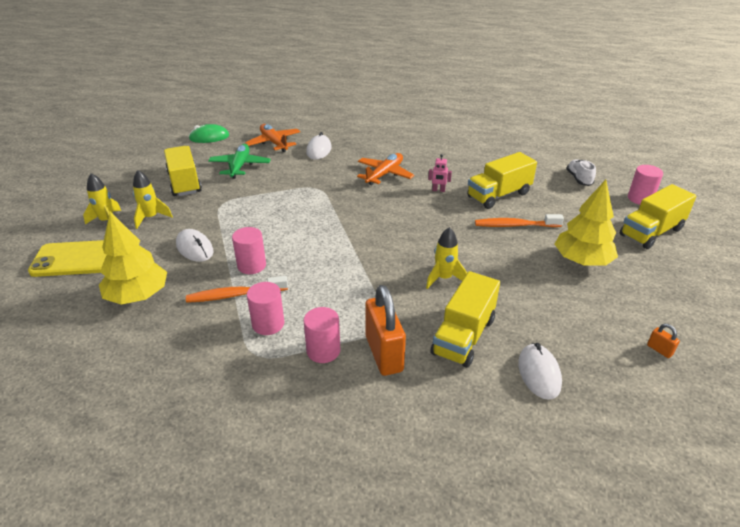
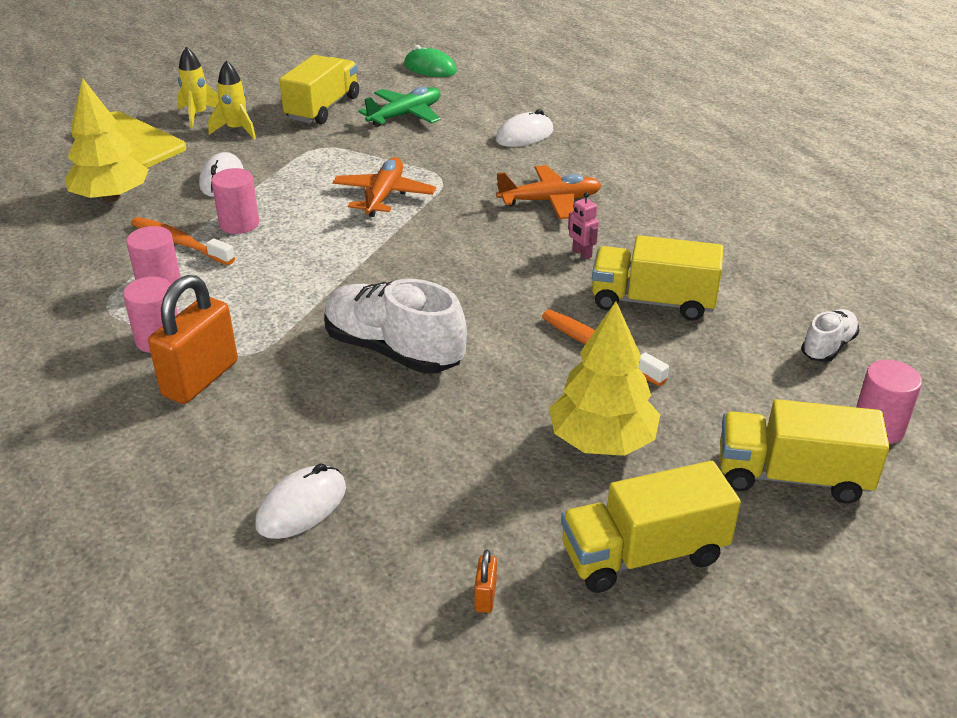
camera: 45 degrees right, 0 degrees up
orange plane [245,124,300,152] -> orange plane moved to [333,157,436,217]
yellow rocket [426,227,467,289] -> white shoe [324,279,467,374]
yellow truck [431,271,500,368] -> yellow truck moved to [561,461,741,593]

